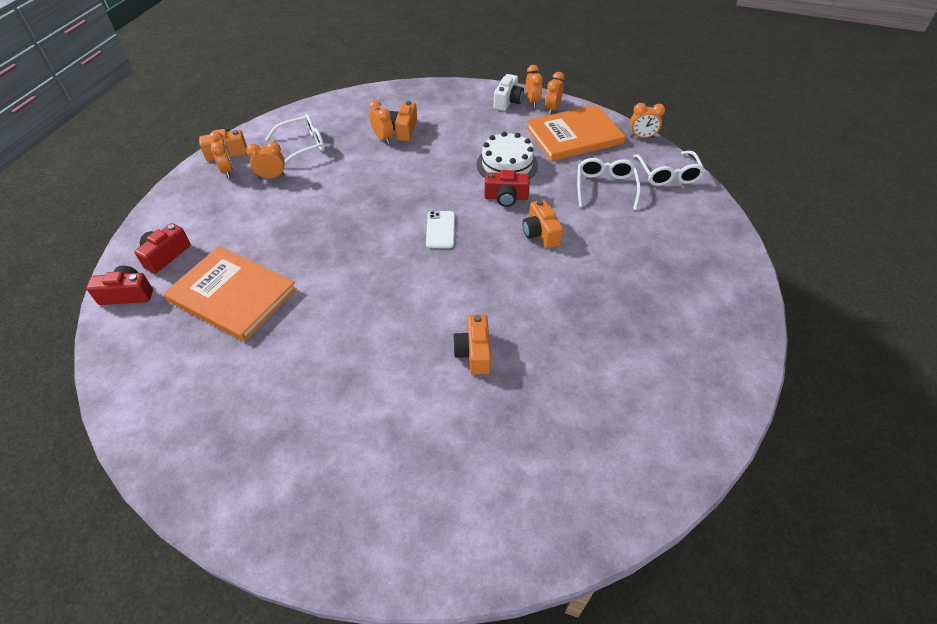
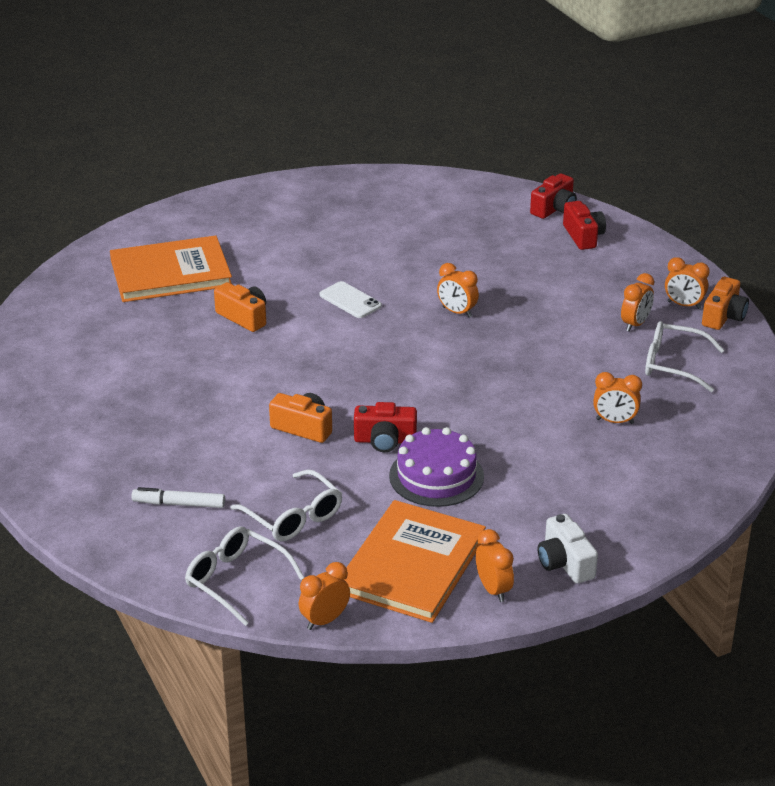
camera: 135 degrees right, 15 degrees down
orange book [163,246,297,342] -> orange book moved to [110,235,232,302]
white glasses [265,114,325,165] -> white glasses turned 90 degrees clockwise [645,321,724,392]
orange camera [389,101,417,141] -> none
white phone [426,211,455,248] -> white phone moved to [320,281,382,318]
white cake [476,132,538,179] -> purple cake [389,427,484,507]
red camera [484,170,530,207] -> red camera turned 135 degrees counterclockwise [354,402,417,452]
orange clock [526,65,543,108] -> orange clock moved to [437,263,479,318]
none -> white marker [131,487,225,508]

